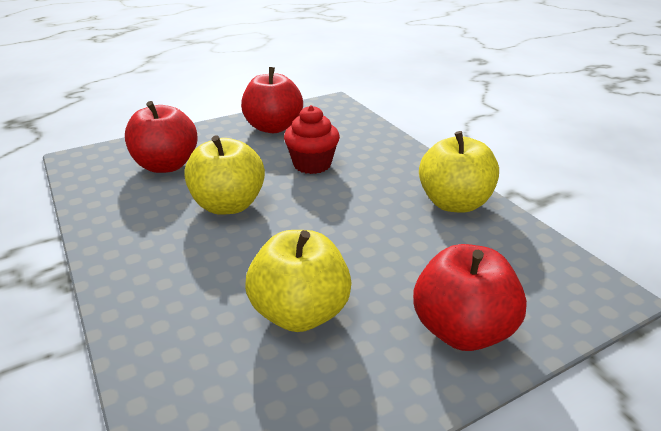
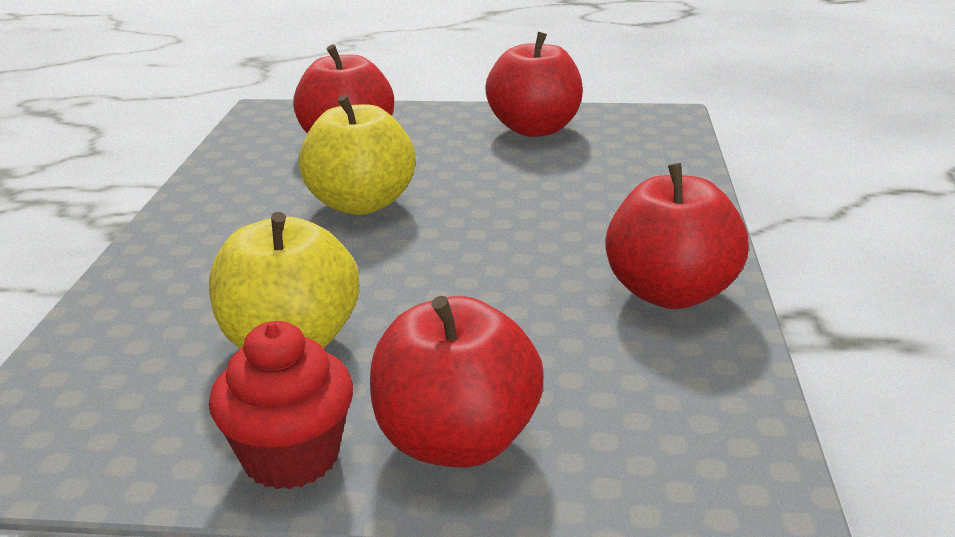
camera: 35 degrees right, 5 degrees down
red cupcake [284,105,340,174] -> red cupcake moved to [209,321,353,489]
yellow apple [419,131,499,213] -> red apple [605,163,749,309]

